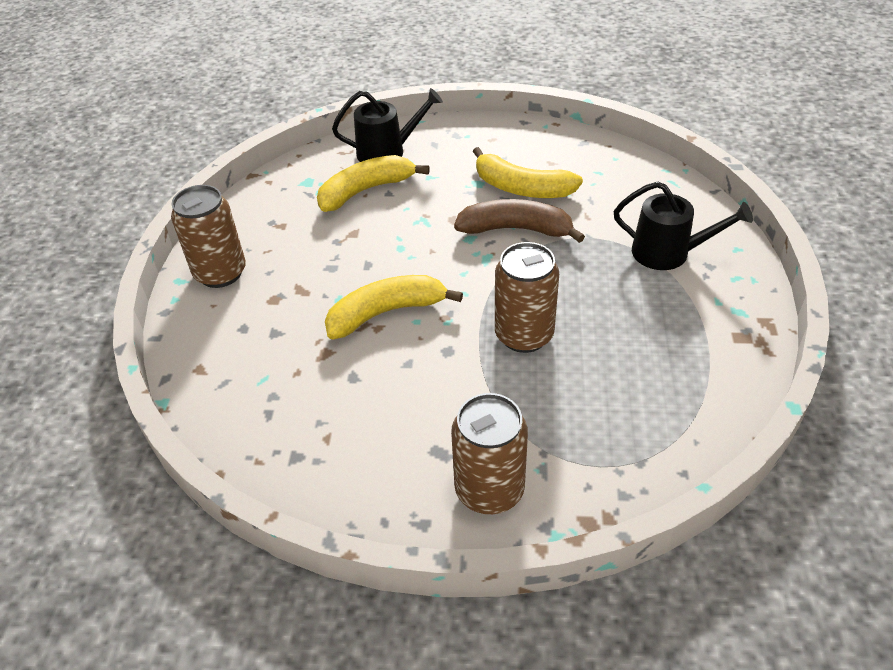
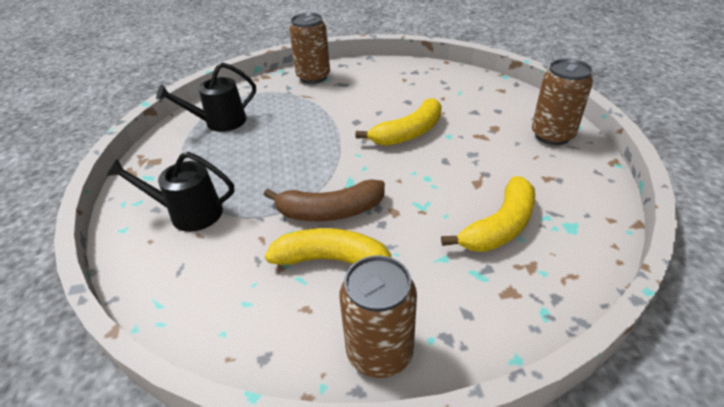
camera: 165 degrees right, 5 degrees down
black watering can [332,88,443,162] -> black watering can moved to [156,62,256,132]
brown can [495,242,559,353] -> brown can moved to [340,255,417,378]

